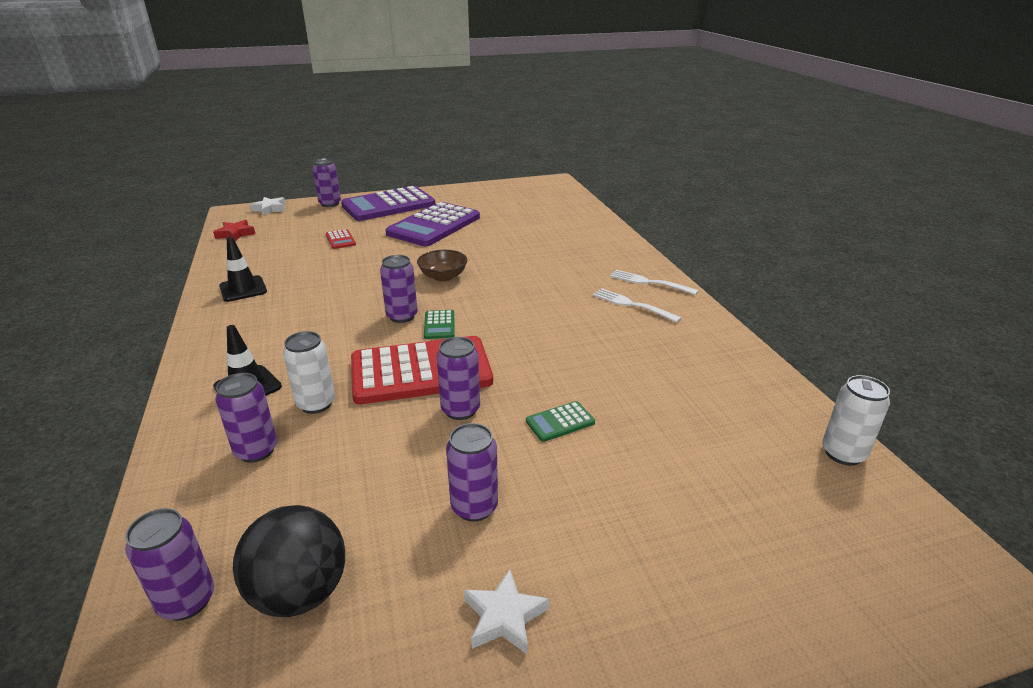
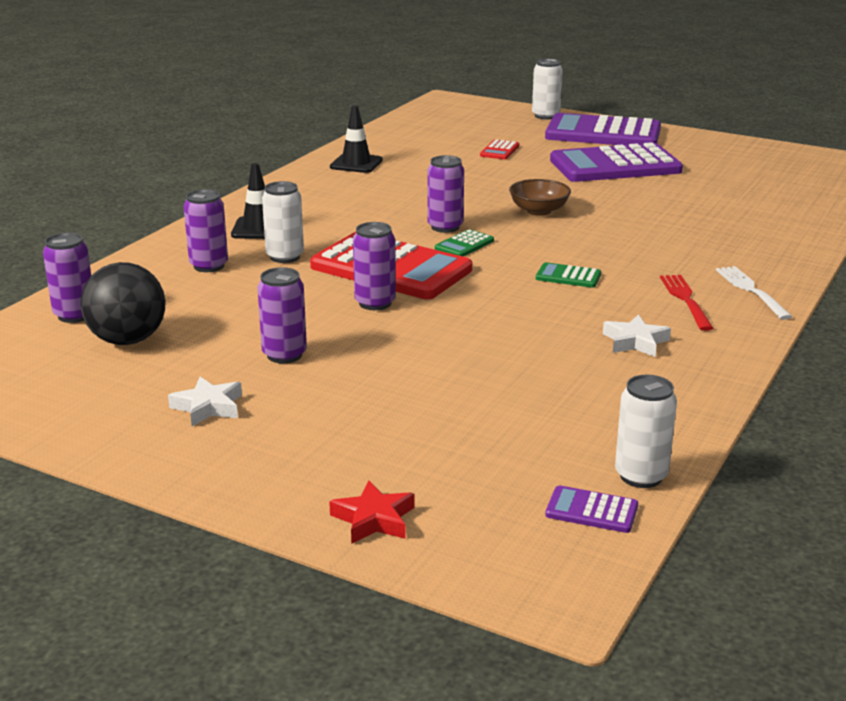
camera: 45 degrees right, 5 degrees down
red star [213,220,255,241] -> red star moved to [329,480,415,544]
white star [249,197,286,216] -> white star moved to [603,314,671,357]
purple can [312,158,341,207] -> white can [532,59,563,120]
green calculator [526,401,595,442] -> green calculator moved to [536,262,601,288]
white fork [593,288,682,323] -> red fork [660,275,714,331]
none -> purple calculator [545,485,638,533]

